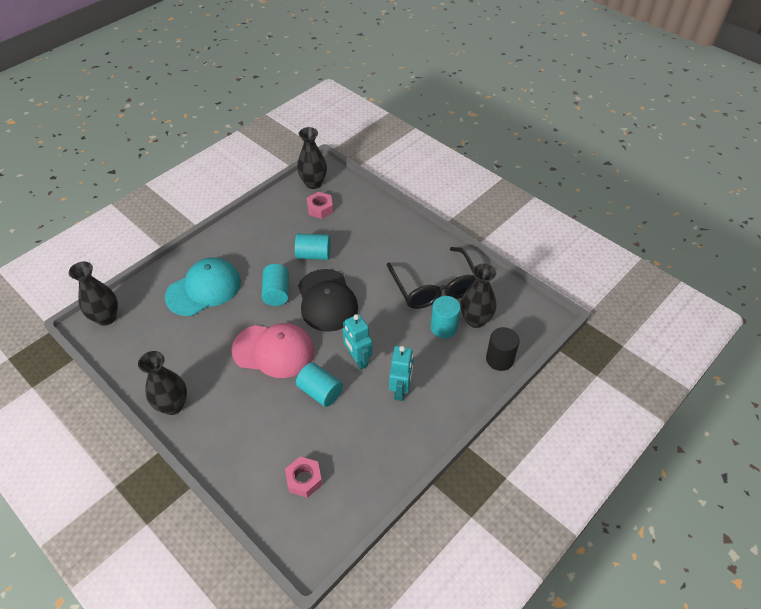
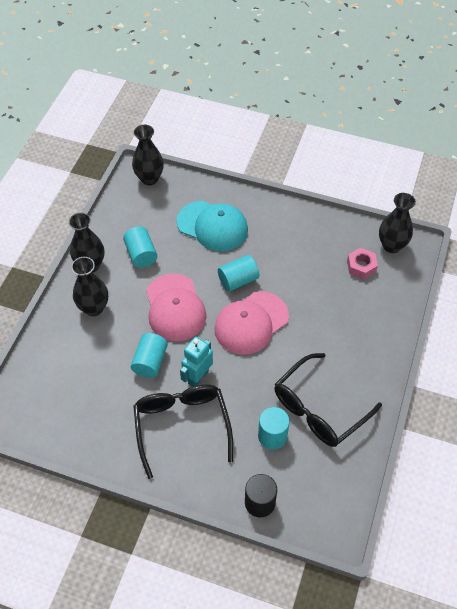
camera: 65 degrees right, 5 degrees up
pink nut [285,457,322,498] -> none
turquoise cylinder [295,233,331,260] -> turquoise cylinder moved to [123,227,157,268]
black cap [298,269,358,332] -> pink cap [214,291,289,355]
turquoise robot [389,346,414,401] -> black glasses [133,385,233,479]
black vase [461,264,496,328] -> black vase moved to [71,257,108,316]

